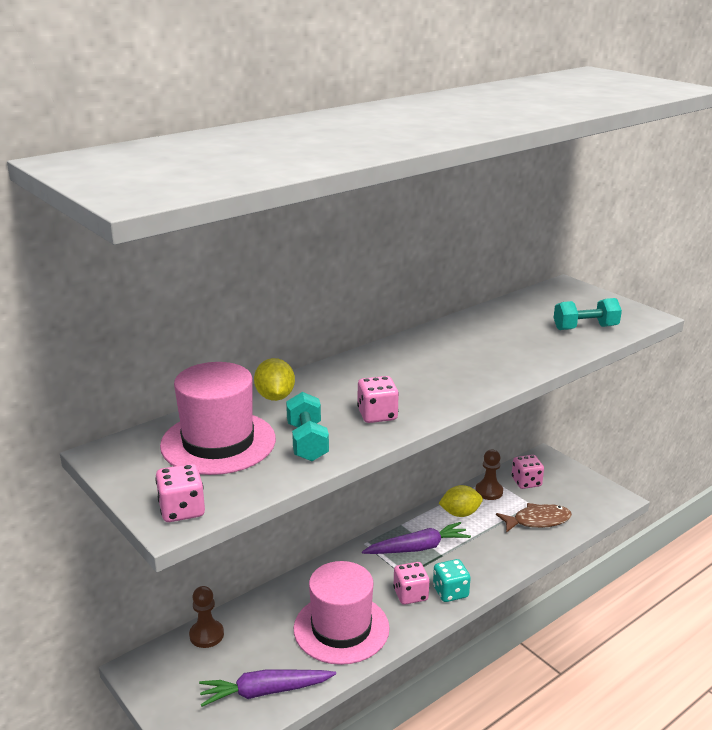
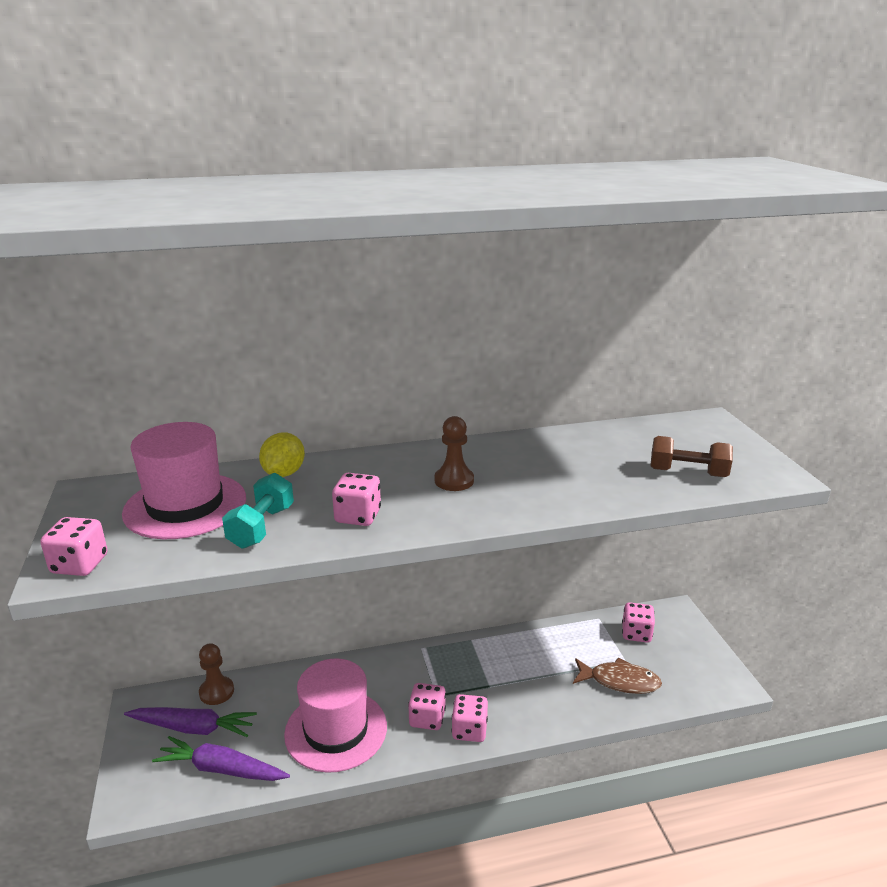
camera: 25 degrees right, 0 degrees up
purple carrot [362,522,471,554] -> purple carrot moved to [124,707,257,737]
turquoise dice [433,559,471,602] -> pink dice [452,694,488,742]
yellow lemon [439,485,483,517] -> none
brown pawn [475,450,503,500] -> brown pawn moved to [435,416,474,491]
turquoise dumbbell [554,298,622,330] -> brown dumbbell [650,436,733,477]

